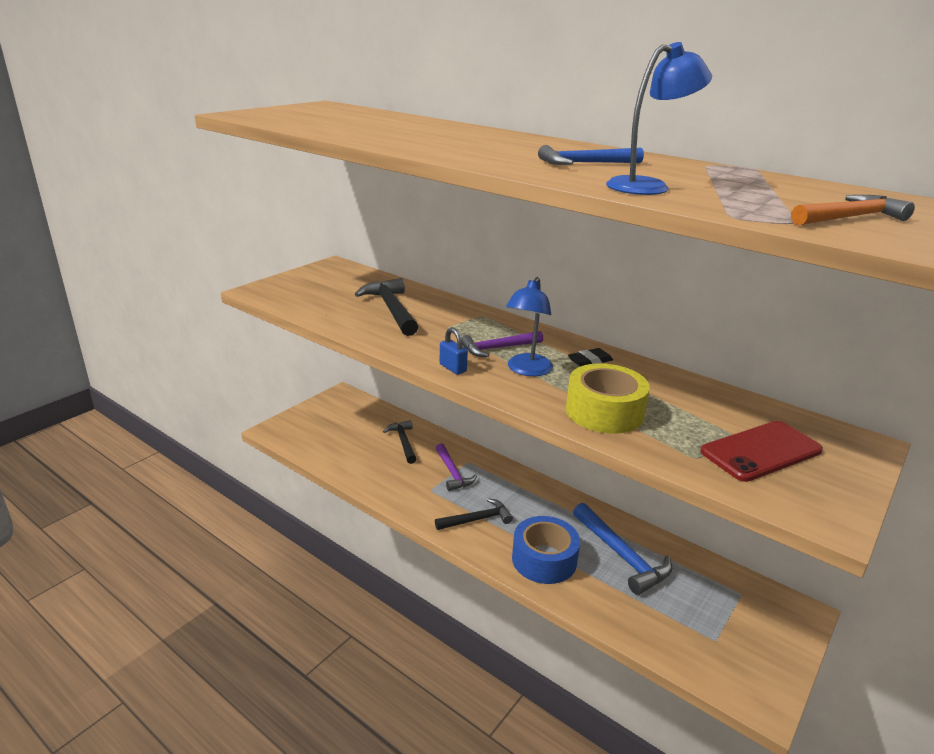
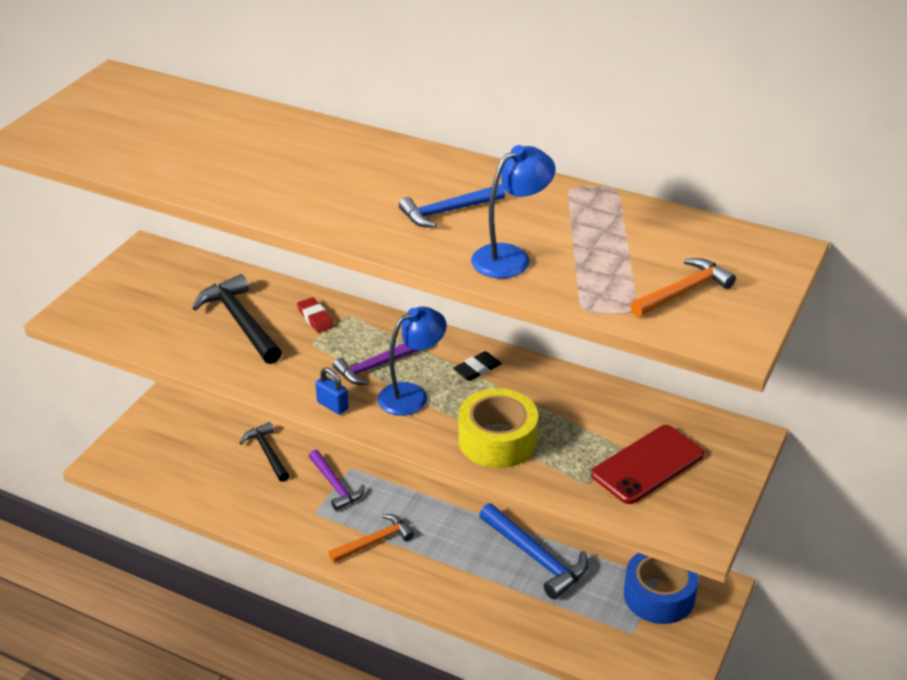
camera: 10 degrees left, 10 degrees up
black hammer [435,498,513,530] -> orange hammer [329,514,414,563]
blue lamp [506,277,553,376] -> blue lamp turned 135 degrees counterclockwise [378,307,447,416]
blue tape [512,516,580,584] -> blue tape moved to [624,553,699,624]
none -> red eraser [297,297,334,333]

